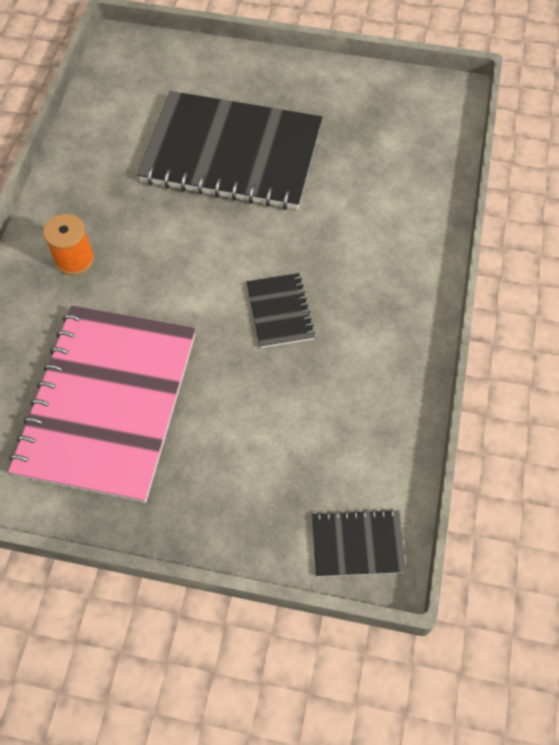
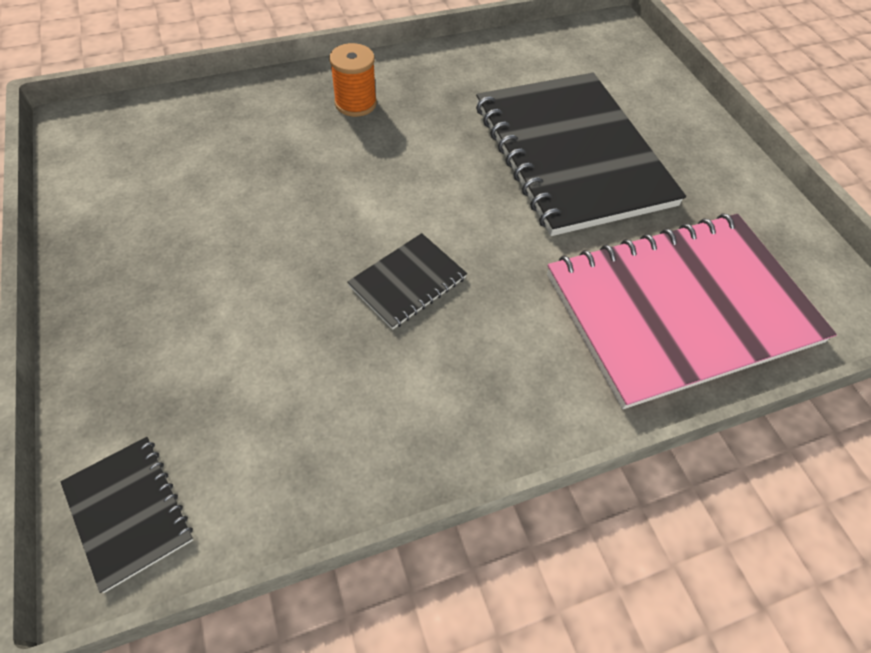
camera: 55 degrees right, 5 degrees down
pink notebook [8,306,196,503] -> pink notebook moved to [547,213,837,409]

